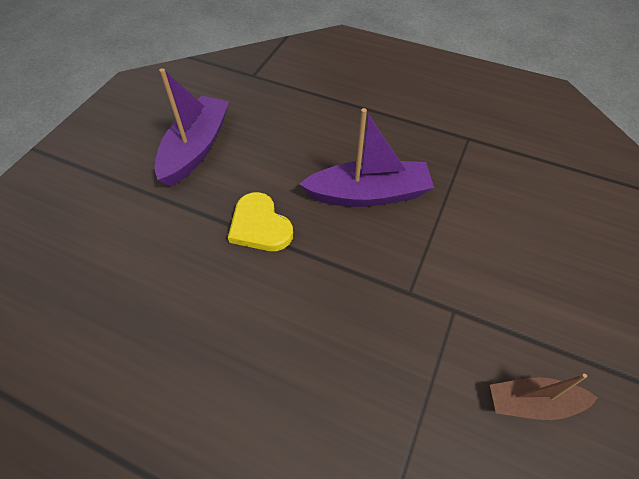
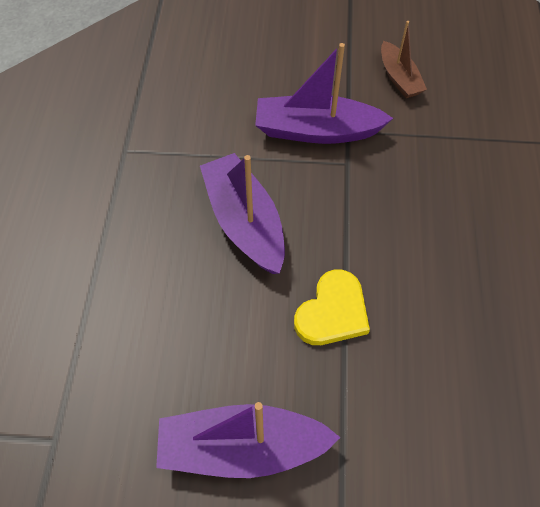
camera: 110 degrees left, 5 degrees up
none -> purple boat [255,43,393,144]

